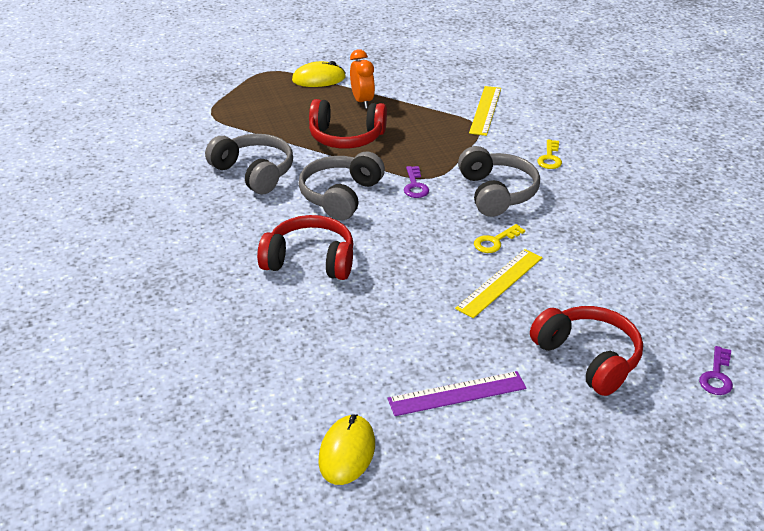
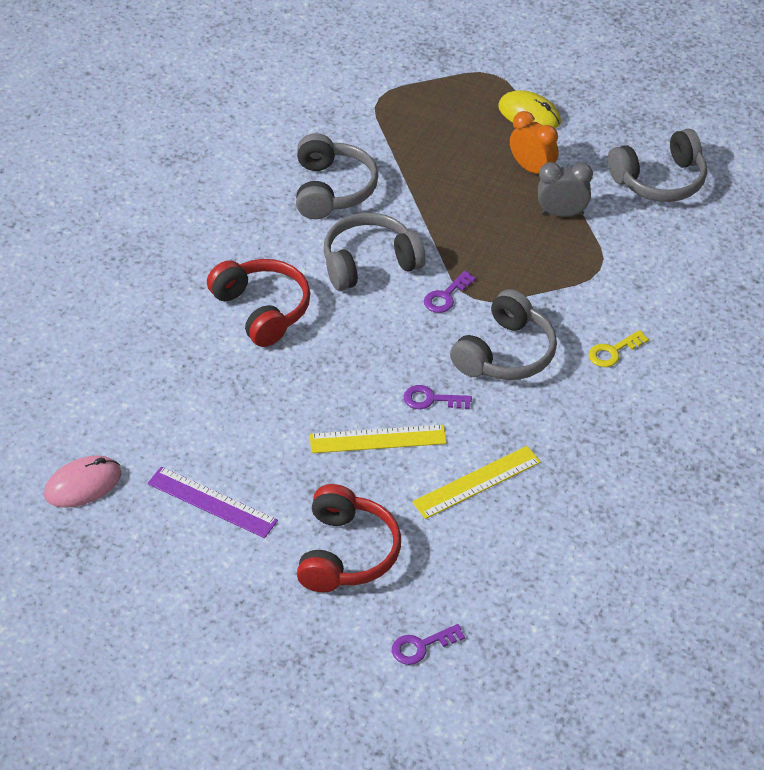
camera: 45 degrees right, 10 degrees up
red headphones [309,99,387,149] -> none
yellow mouse [318,414,375,485] -> pink mouse [44,456,122,508]
orange clock [350,49,375,109] -> orange clock turned 75 degrees counterclockwise [510,111,559,174]
yellow ruler [469,86,501,136] -> yellow ruler moved to [412,446,541,519]
yellow key [474,224,525,253] -> purple key [403,385,472,409]
none -> grey clock [538,162,593,217]
none -> grey headphones [608,129,707,202]

